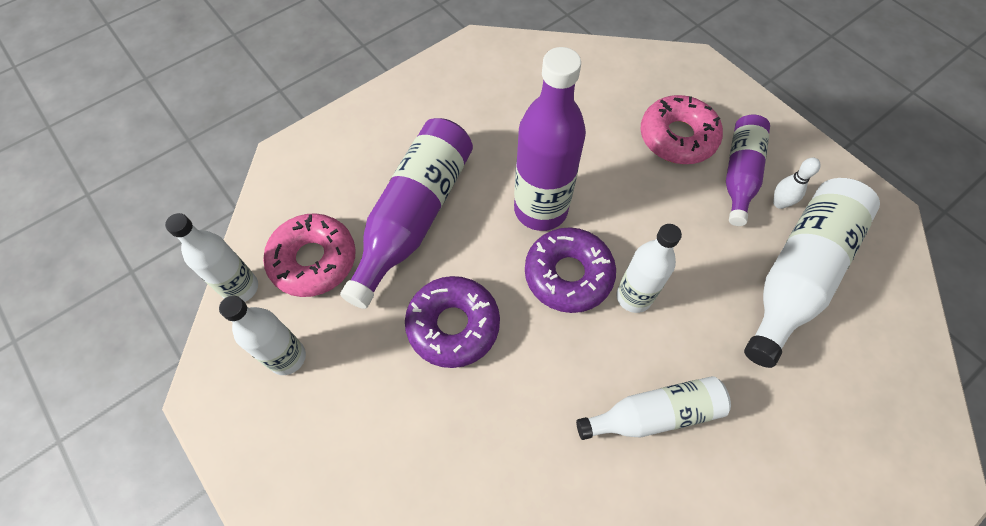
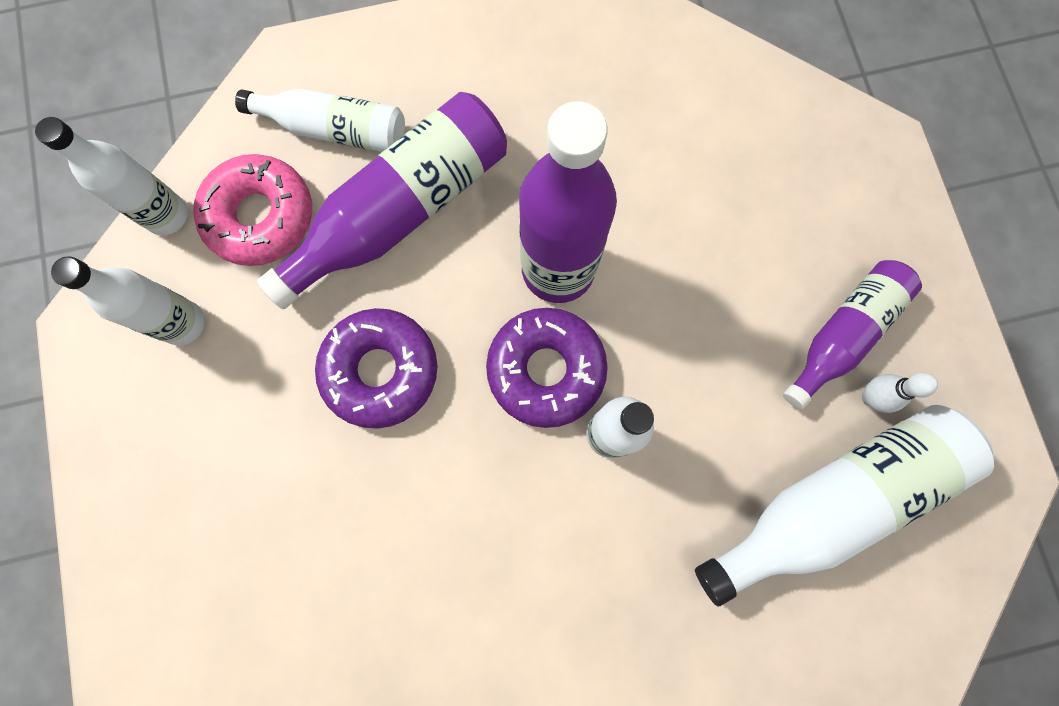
camera: 25 degrees right, 15 degrees up
white bottle [576,376,731,440] -> white bottle moved to [235,89,405,152]
pink donut [640,95,723,164] -> none

